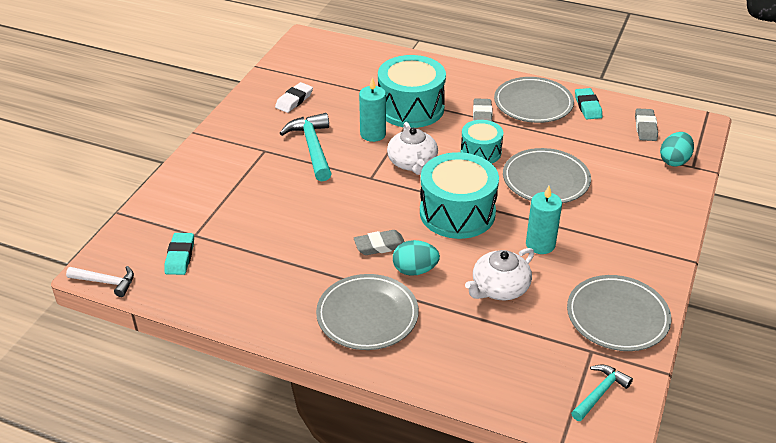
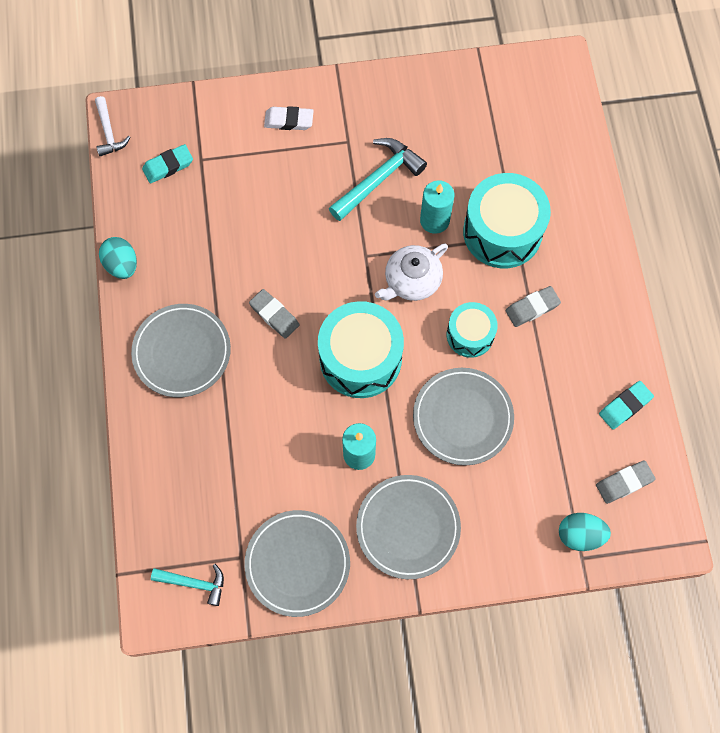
camera: 60 degrees right, 30 degrees up
white eraser [275,82,313,113] -> white eraser moved to [264,106,314,130]
turquoise egg [393,240,440,276] -> turquoise egg moved to [99,237,137,279]
white teapot [465,248,534,300] -> none
grey plate [494,77,574,123] -> grey plate moved to [356,475,461,579]

